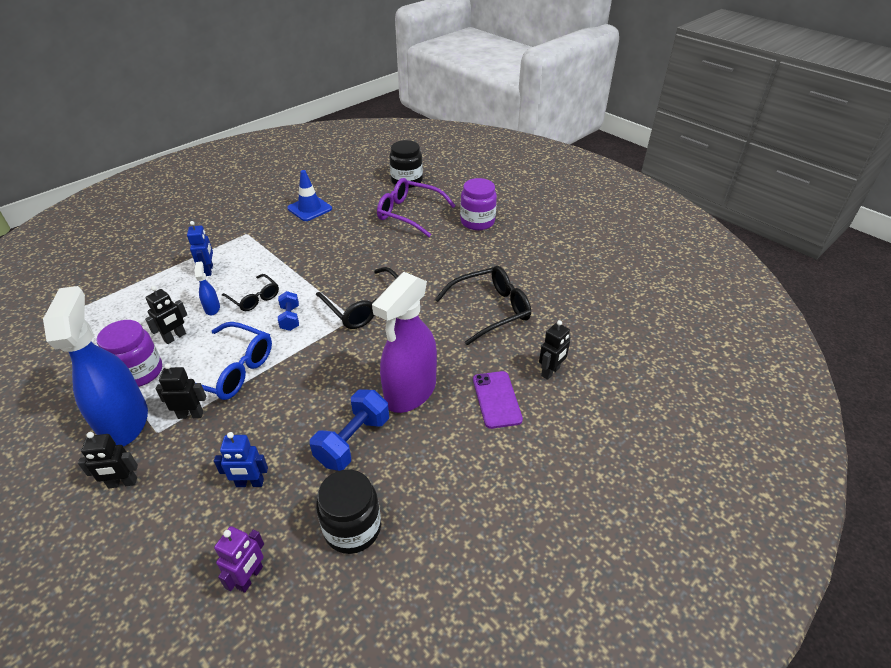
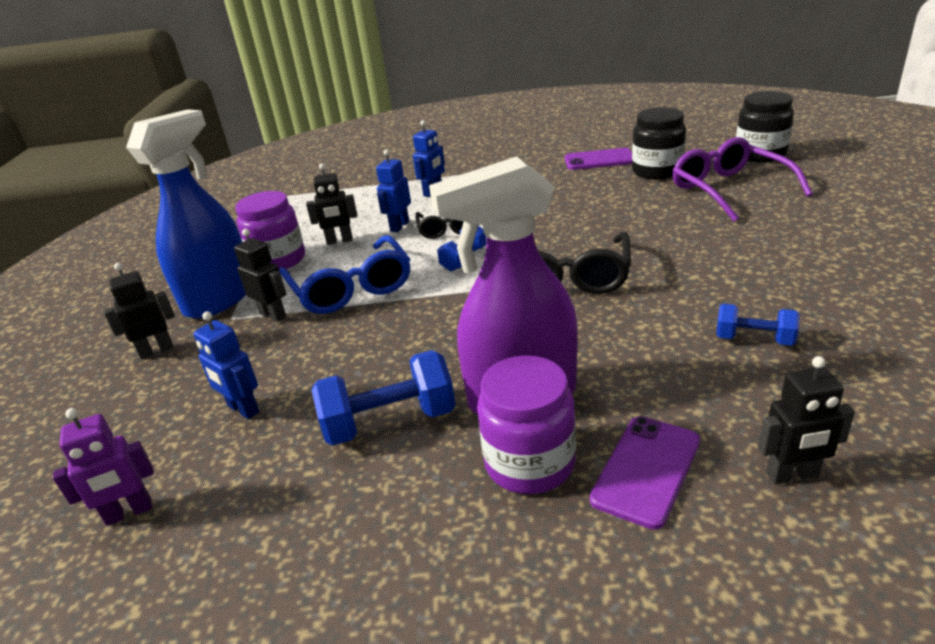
camera: 45 degrees right, 10 degrees down
black robot [78,432,138,488] -> black robot turned 120 degrees clockwise [104,263,175,359]
blue spray bottle [194,261,220,315] -> blue robot [376,149,411,232]
blue traffic cone [287,170,332,221] -> purple phone [565,148,632,170]
black jar [316,470,381,554] -> black jar moved to [632,107,686,180]
black glasses [435,266,531,345] -> blue dumbbell [716,303,800,346]
purple jar [460,178,497,230] -> purple jar moved to [477,355,576,494]

